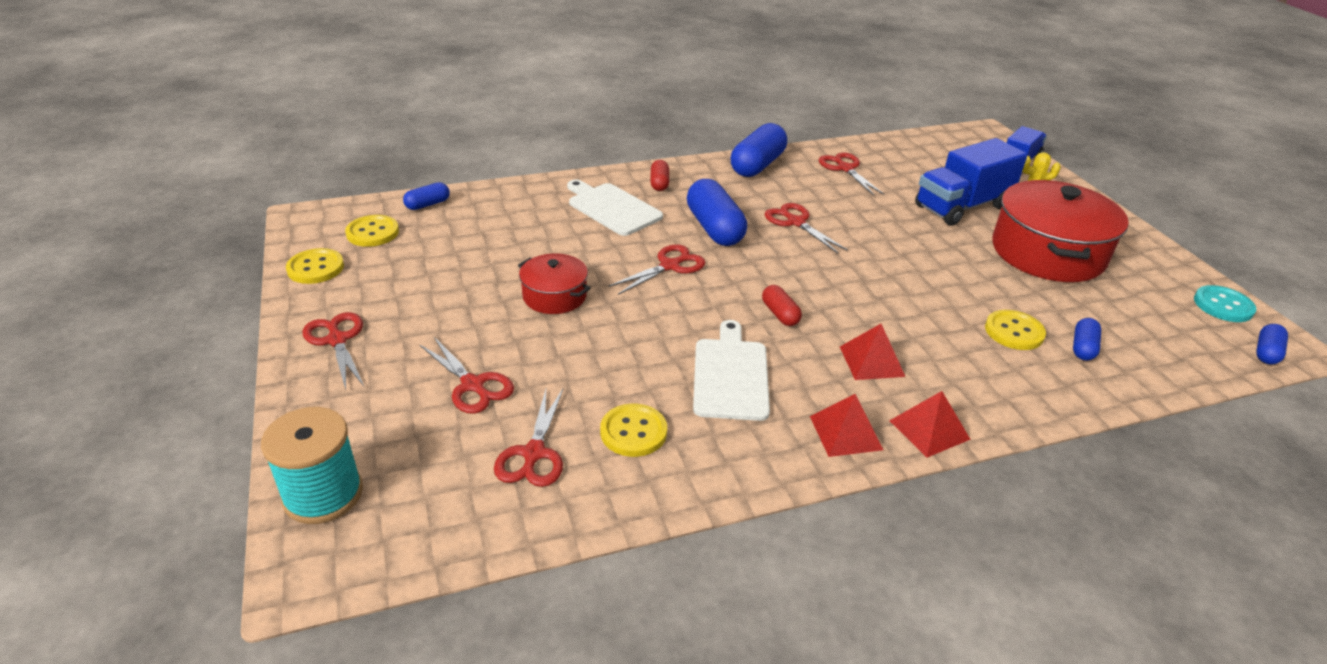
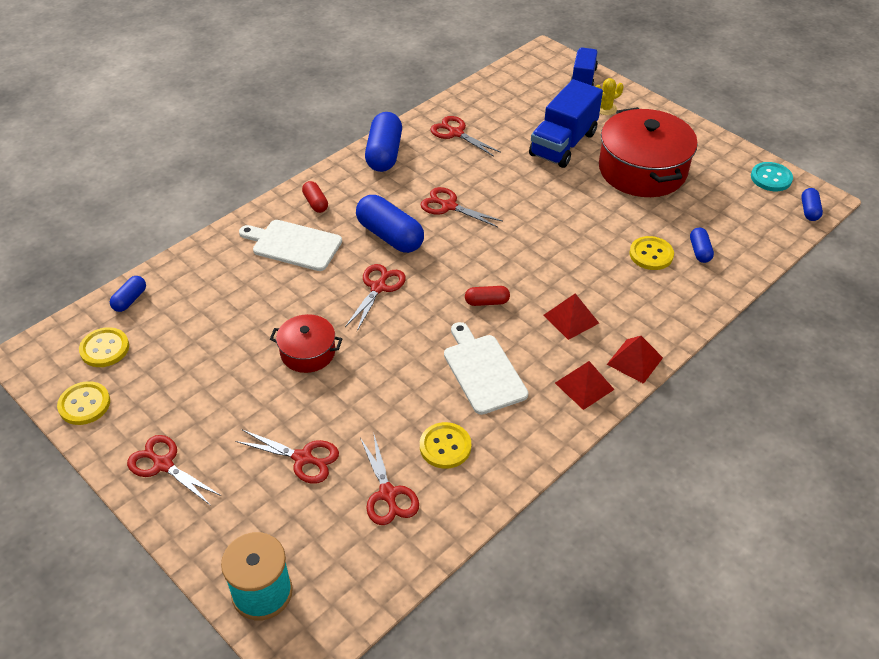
camera: 25 degrees left, 10 degrees up
red capsule [762,285,802,326] -> red capsule turned 45 degrees counterclockwise [465,286,510,306]

